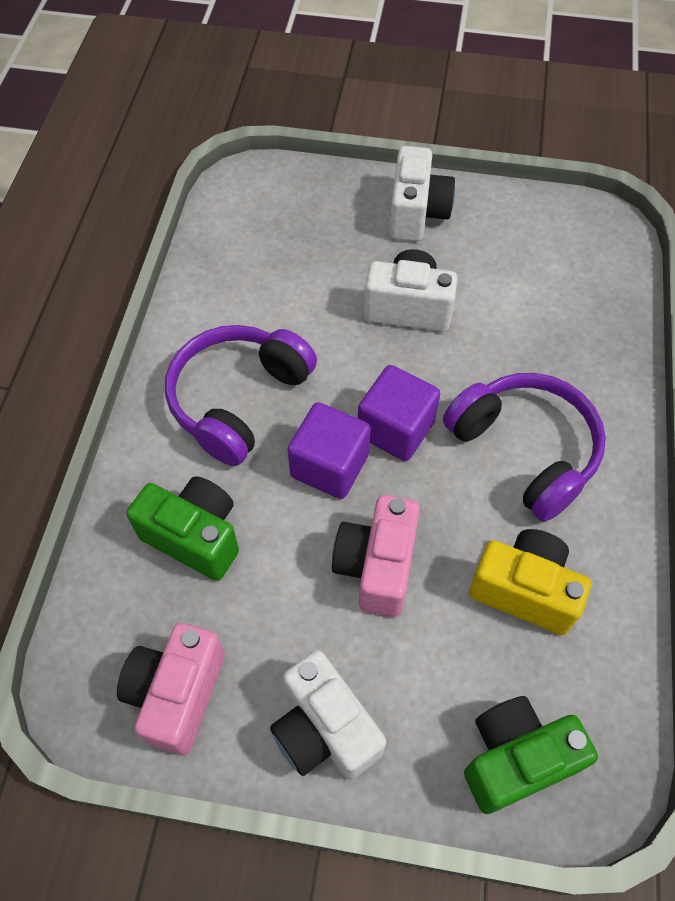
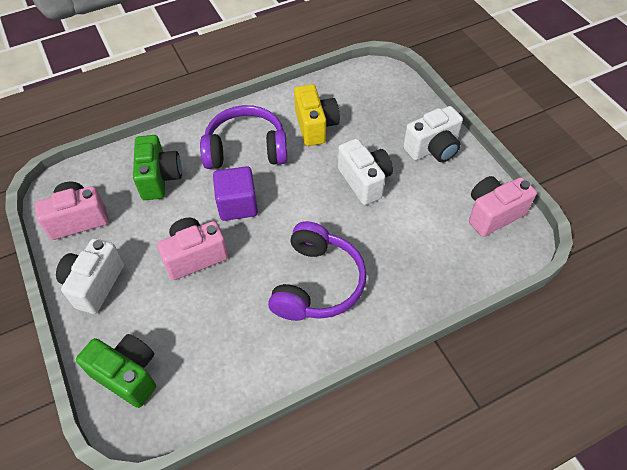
camera: 55 degrees right, 5 degrees down
purple cube [358,365,440,461] -> none
yellow camera [469,529,591,635] -> yellow camera moved to [294,84,340,146]
none -> pink camera [469,176,537,237]

